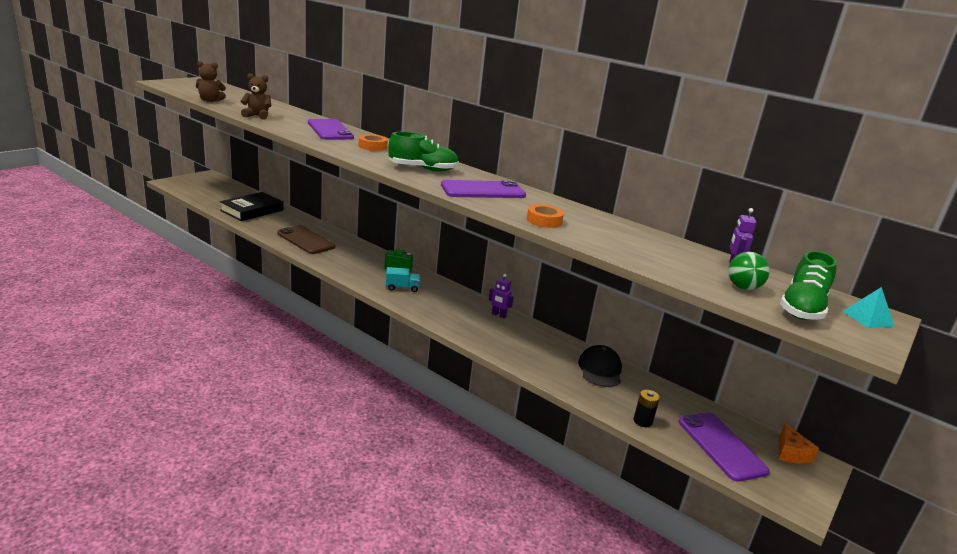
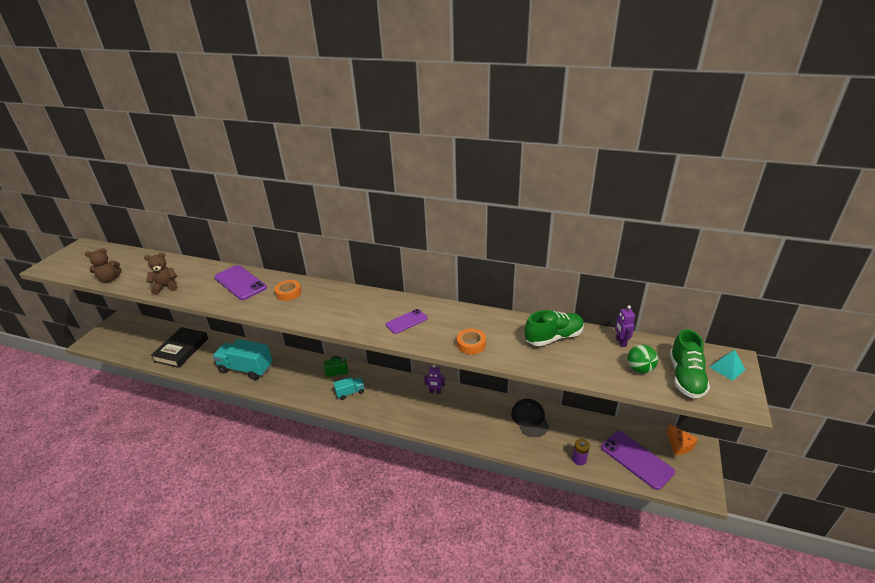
camera: 15 degrees left, 10 degrees up
brown phone [277,225,335,254] -> turquoise truck [212,339,273,380]
green shoe [388,132,459,172] -> green shoe moved to [525,310,584,346]
purple phone [441,180,526,198] -> purple phone [385,309,428,334], size x0.60
black battery [634,390,660,427] -> purple battery [572,439,590,465]

